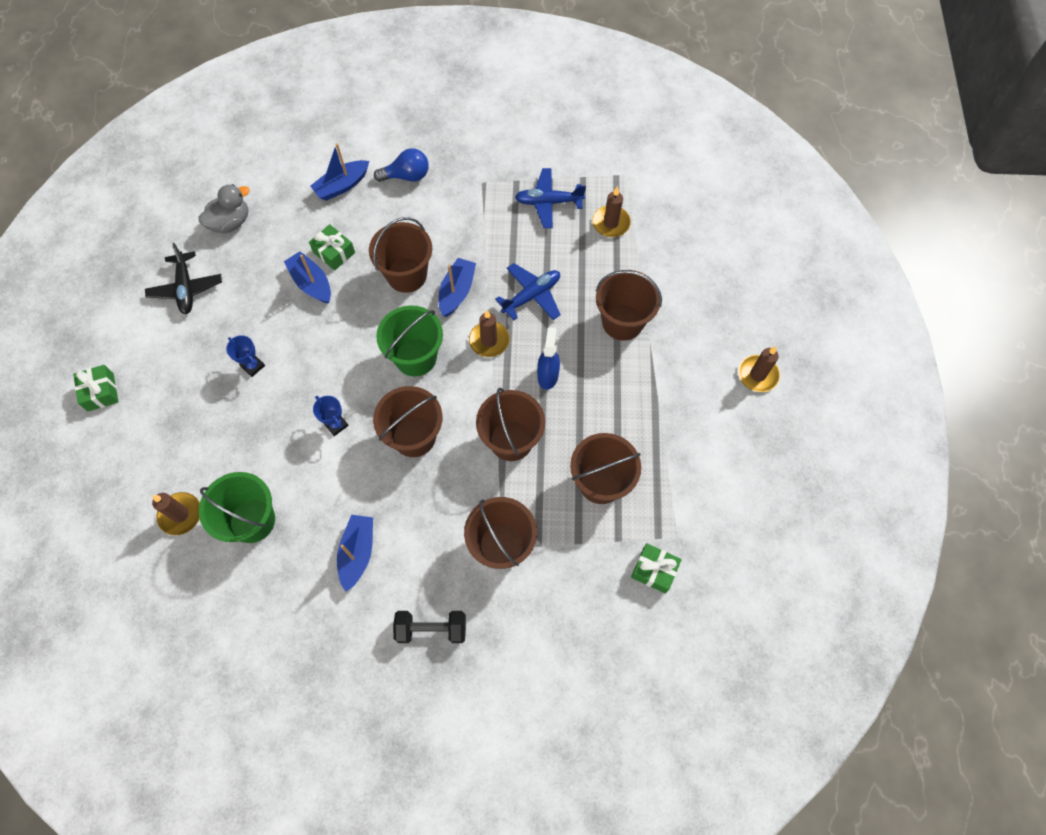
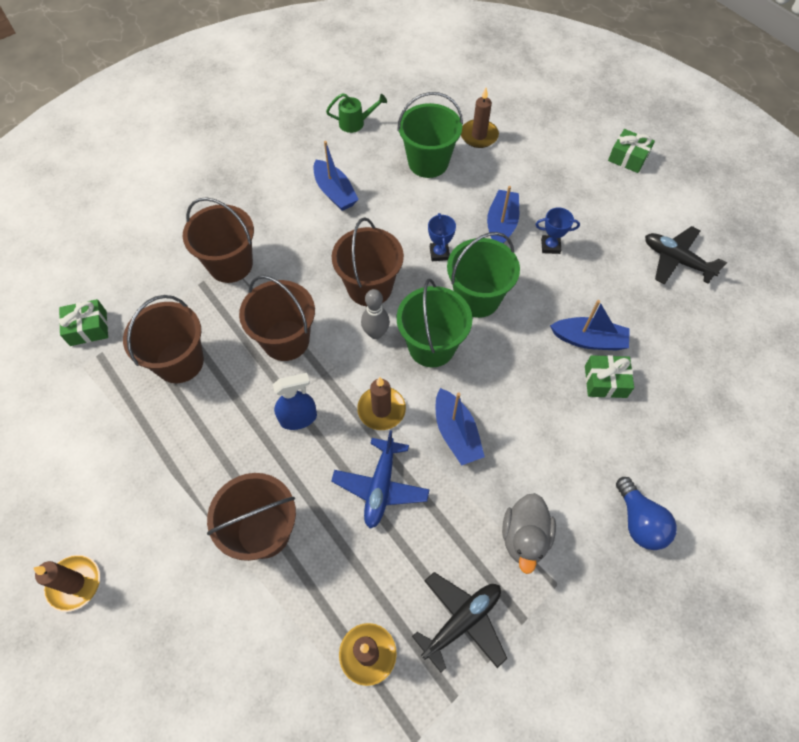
camera: 140 degrees right, 5 degrees down
grey duck [198,184,250,234] -> grey duck moved to [502,493,556,574]
blue boat [310,143,369,201] -> blue boat moved to [487,186,519,243]
blue trophy [313,396,349,436] -> blue trophy turned 75 degrees clockwise [428,213,456,261]
brown bucket [369,217,432,293] -> none
blue light bulb [374,148,429,182] -> blue light bulb turned 60 degrees counterclockwise [616,477,677,550]
black dumbbell [393,611,466,643] -> none
blue plane [515,168,586,228] -> black plane [412,572,507,673]
blue spray bottle [537,327,560,390] -> blue spray bottle turned 75 degrees counterclockwise [273,373,317,430]
none -> green watering can [326,93,387,133]
none -> grey bowling pin [361,289,390,339]
none -> green bucket [447,232,520,318]

